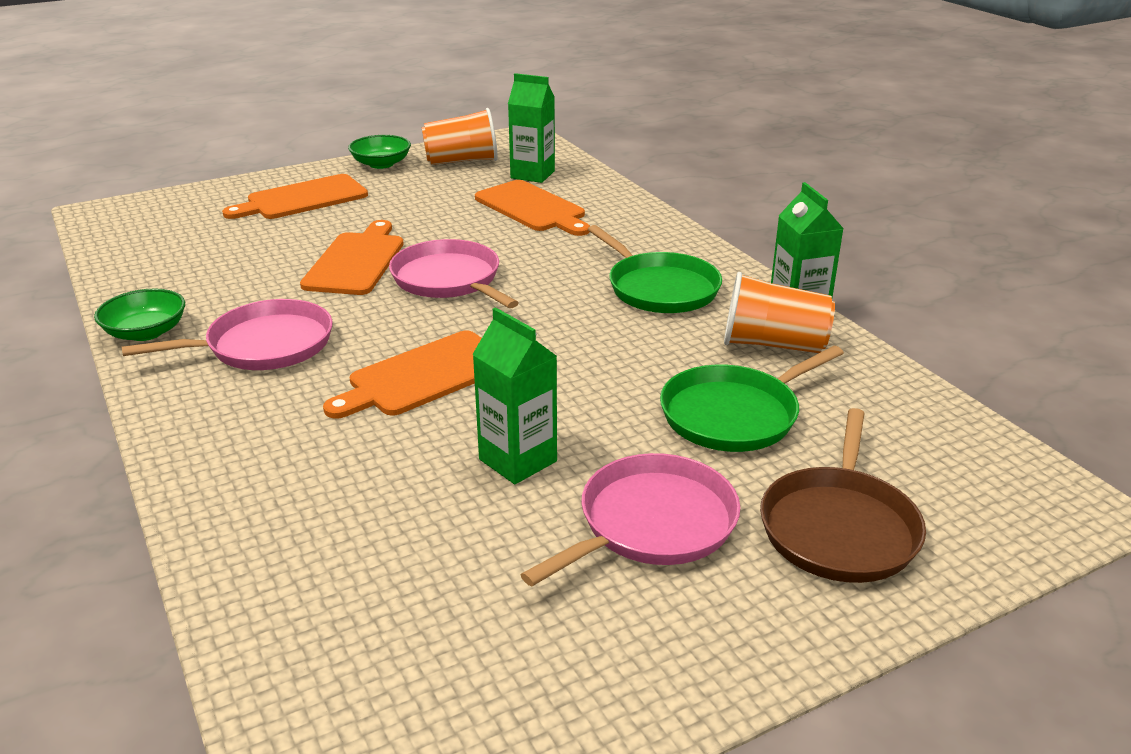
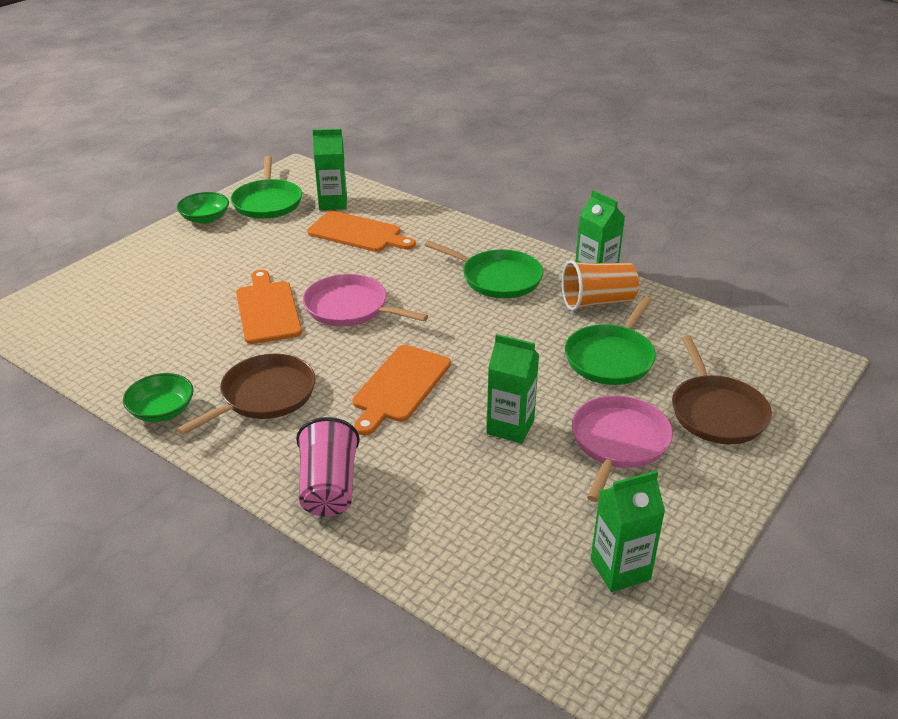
camera: 25 degrees left, 5 degrees up
pink pan [122,299,333,370] -> brown pan [177,354,316,435]
orange cutting board [222,174,368,219] -> none
orange cup [422,108,498,165] -> green pan [231,156,302,219]
none -> pink cup [296,417,360,517]
none -> green carton [591,470,665,592]

